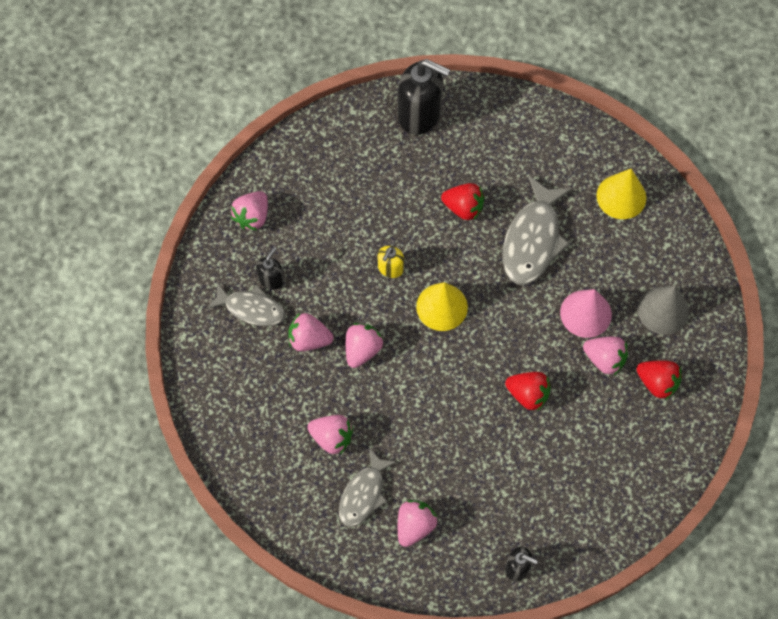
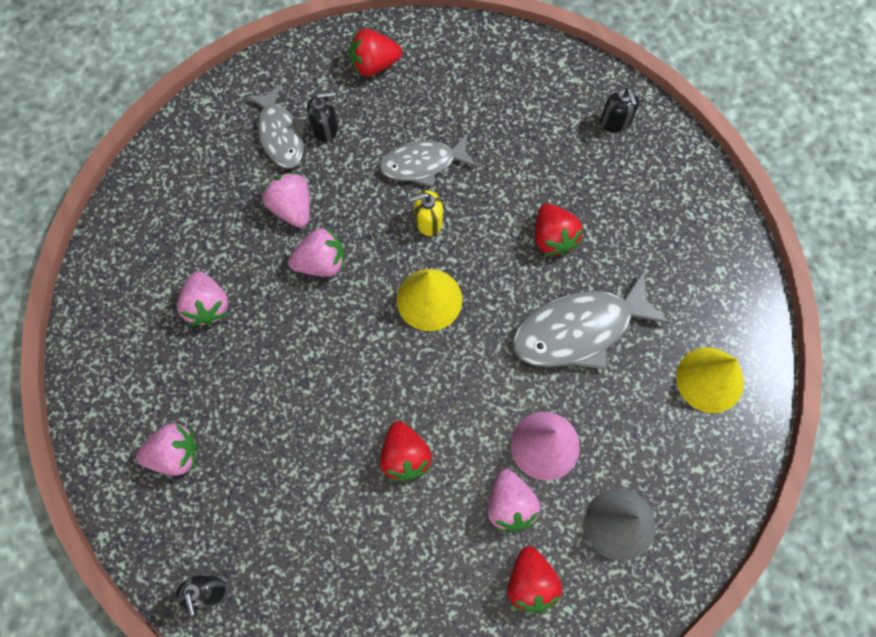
camera: 50 degrees right, 5 degrees up
pink strawberry [231,191,268,231] -> red strawberry [349,29,402,76]
grey fish [339,448,397,527] -> grey fish moved to [379,134,476,187]
black soap dispenser [398,59,450,135] -> black soap dispenser [600,88,639,132], size x0.49

